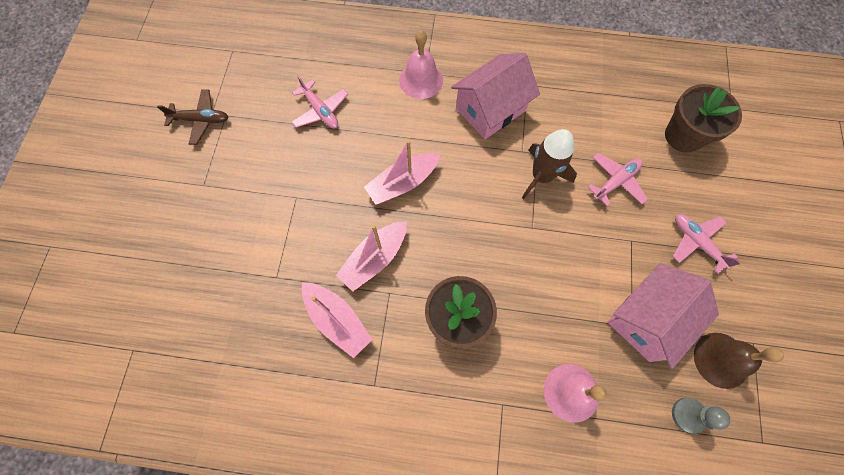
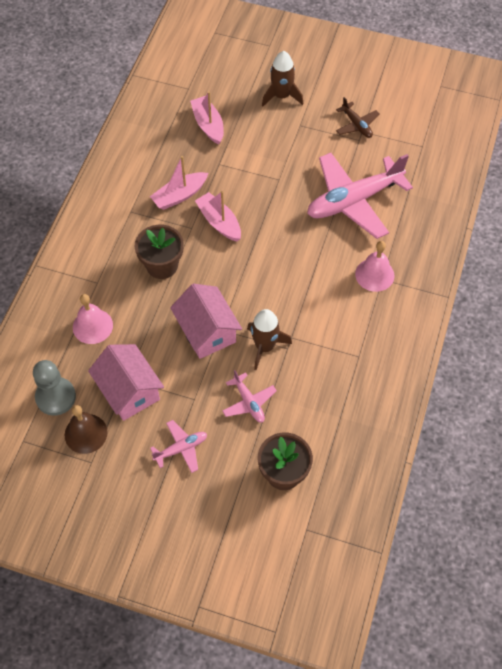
camera: 100 degrees right, 10 degrees down
brown plane [157,89,228,145] -> brown plane turned 45 degrees counterclockwise [336,97,380,138]
pink plane [292,75,348,129] -> pink plane [307,153,413,239], size x2.16
pink boat [364,140,440,205] -> pink boat moved to [190,91,224,145]
pink house [451,53,540,139] -> pink house moved to [170,284,242,359]
grey pawn [672,398,730,434] -> grey pawn [33,360,76,416], size x1.61
none -> brown rocket [262,51,303,106]

